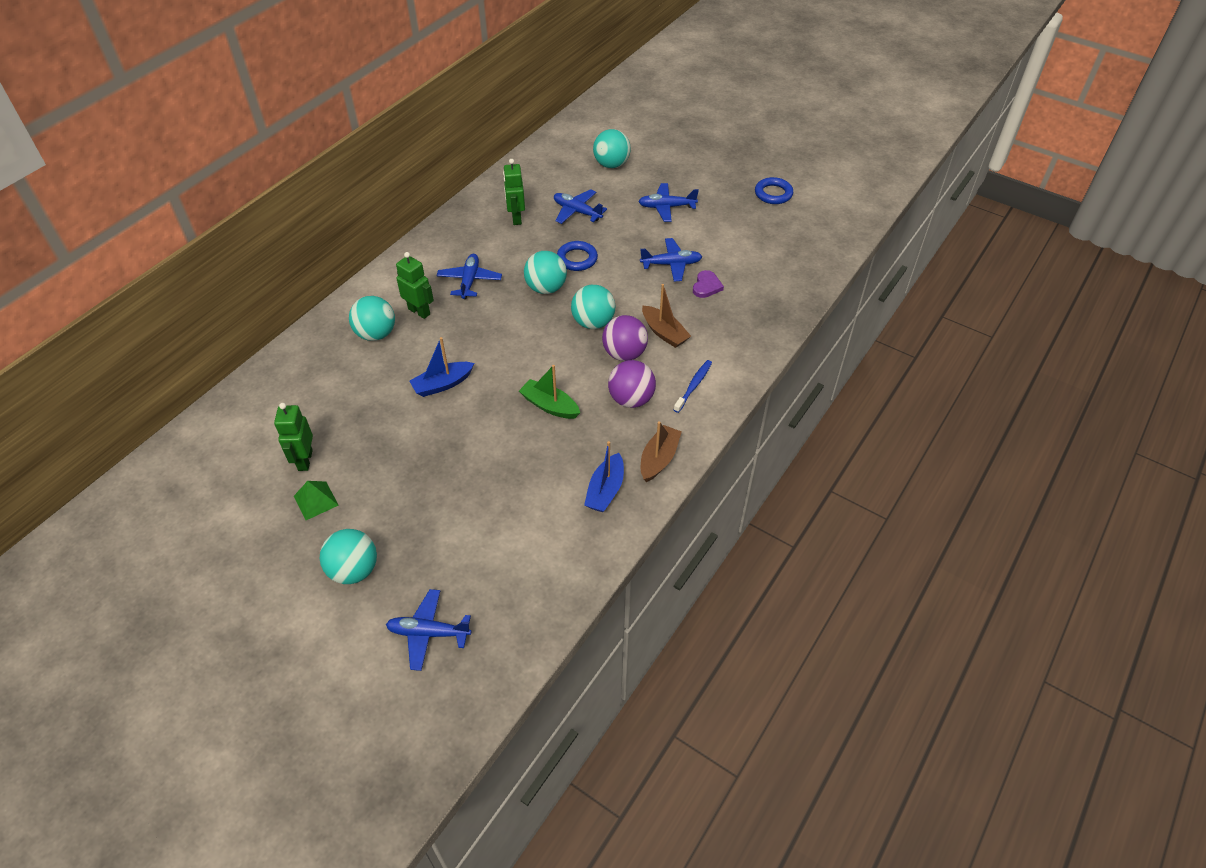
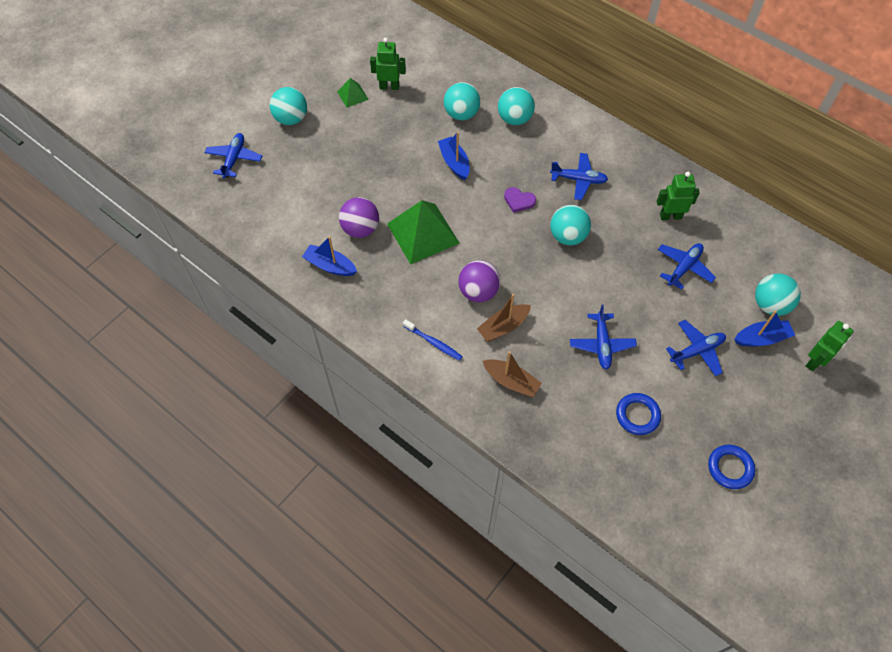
camera: 95 degrees right, 10 degrees up
green robot [396,252,434,319] -> green robot moved to [806,321,854,371]
green boat [519,365,580,419] -> green pyramid [387,200,460,264]
blue ring [557,241,598,271] -> blue ring moved to [616,393,661,435]
turquoise ball [571,285,615,329] -> turquoise ball moved to [444,82,480,120]
purple ball [608,360,656,408] -> purple ball moved to [339,197,379,238]
blue plane [638,183,699,222] -> blue plane turned 60 degrees clockwise [666,320,726,376]
brown boat [641,421,682,482] -> brown boat moved to [483,351,542,397]
purple heart [693,270,724,298] -> purple heart moved to [504,187,536,213]
none -> blue boat [734,311,795,347]

